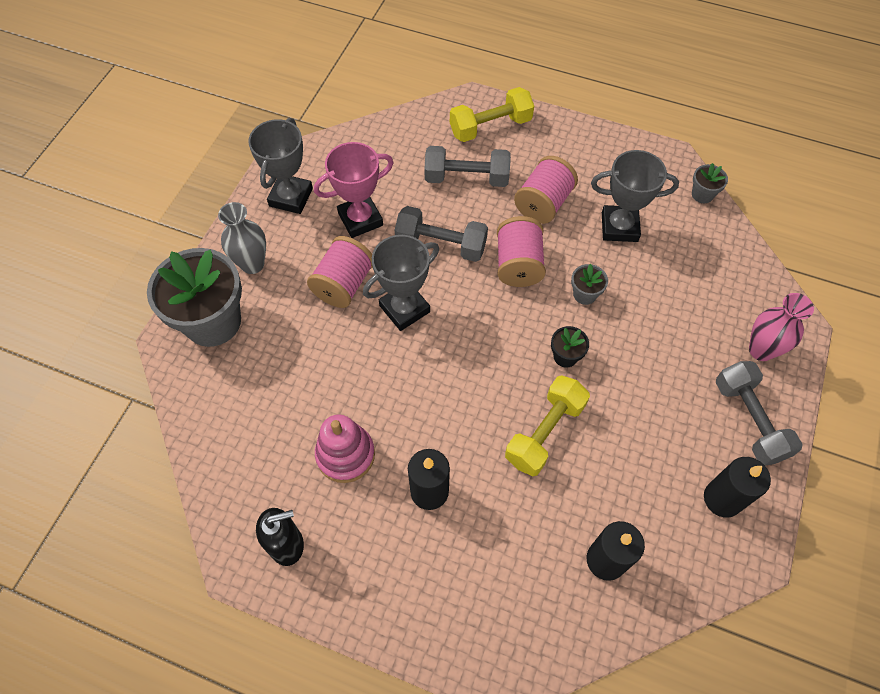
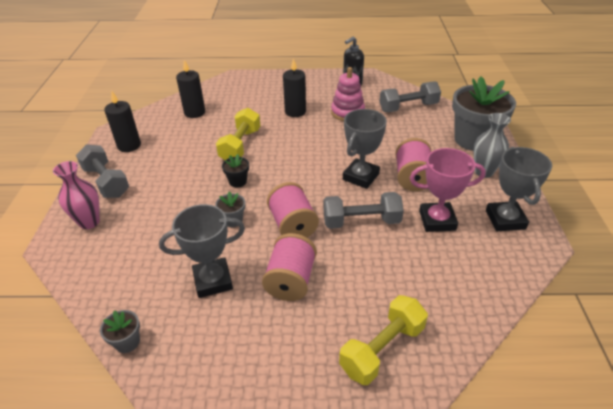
camera: 160 degrees right, 20 degrees down
pink trophy [314,142,394,238] -> pink trophy turned 45 degrees clockwise [410,148,486,232]
grey dumbbell [424,146,511,187] -> grey dumbbell moved to [379,81,441,112]

